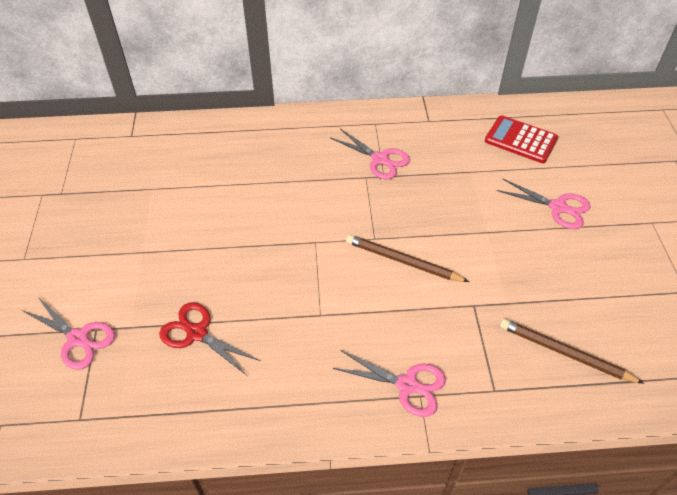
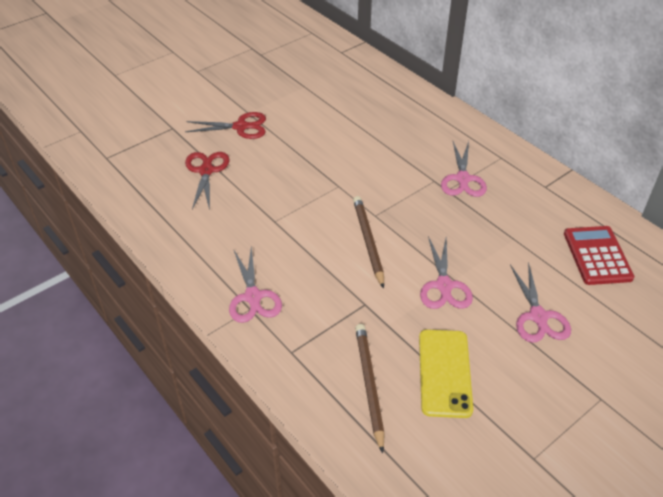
camera: 55 degrees right, 5 degrees down
pink scissors [22,296,115,370] -> pink scissors moved to [420,236,473,309]
none -> red scissors [185,112,266,139]
none -> yellow phone [419,329,473,418]

